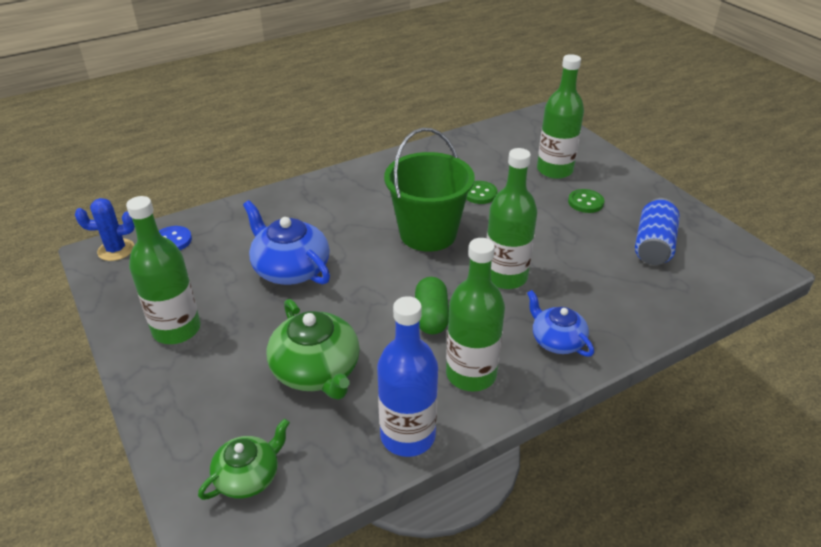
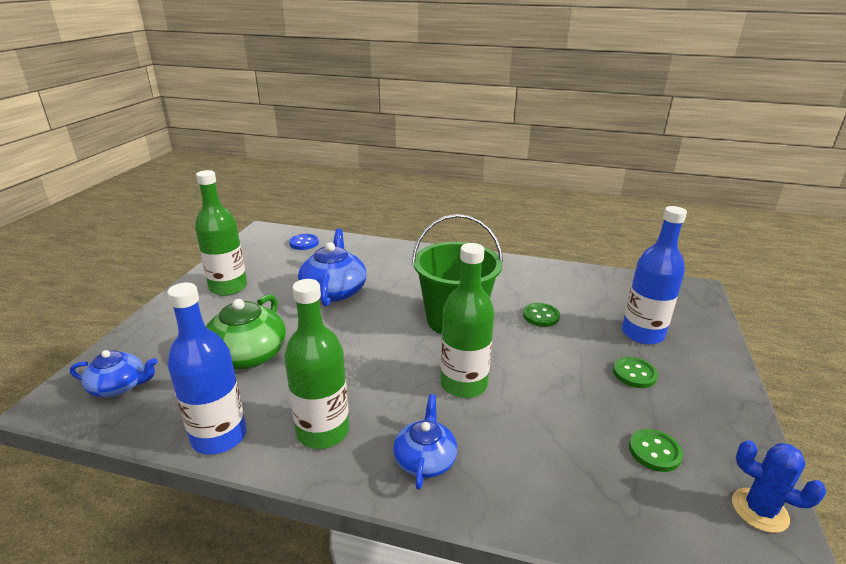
camera: 45 degrees right, 10 degrees down
blue cactus [75,198,135,261] -> blue cactus moved to [732,440,826,533]
green teapot [198,418,290,500] -> blue teapot [70,350,158,397]
green capsule [415,277,449,334] -> none
green bottle [537,54,584,179] -> blue bottle [622,206,687,345]
blue can [635,198,680,265] -> green button [629,429,683,472]

